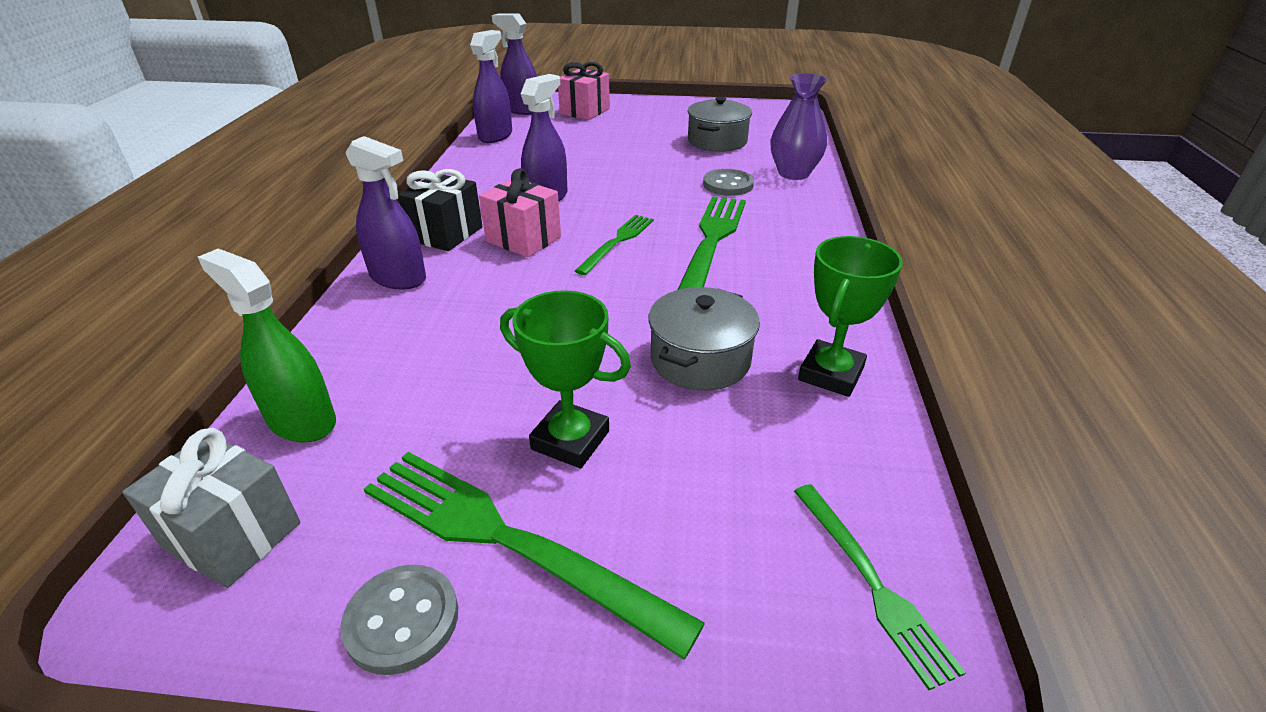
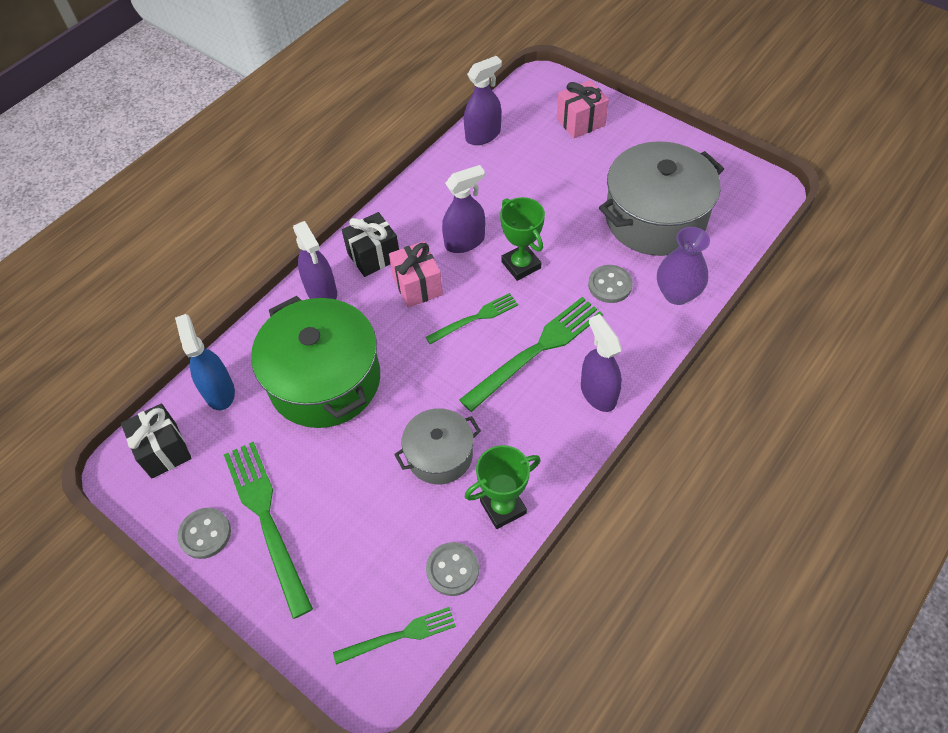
camera: 35 degrees right, 20 degrees up
grey gift [122,428,301,588] -> black gift [121,403,192,478]
green spray bottle [198,249,336,443] -> blue spray bottle [175,314,235,410]
purple spray bottle [492,13,537,115] -> purple spray bottle moved to [581,314,622,412]
green trophy [500,290,631,468] -> green trophy moved to [500,197,545,281]
grey pot [688,97,752,152] -> grey pot [599,141,724,256], size x1.80
green fork [794,484,966,690] -> green fork turned 120 degrees counterclockwise [333,607,456,665]
none -> green pot [251,296,380,428]
none -> grey button [426,542,479,596]

